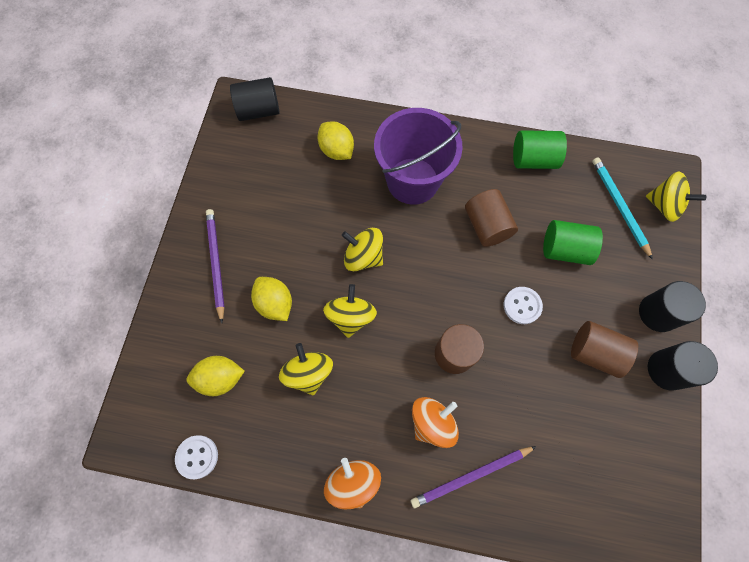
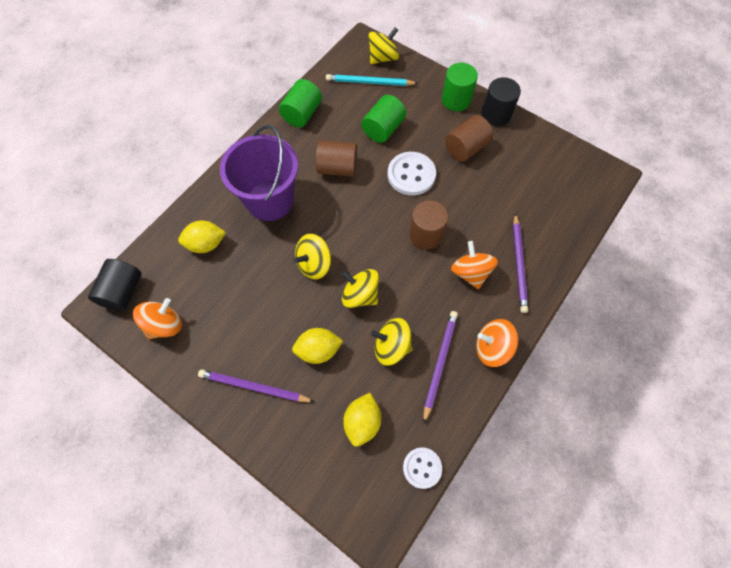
camera: 65 degrees left, 5 degrees down
white button [504,287,543,324] -> white button [388,152,436,196], size x1.58
black cylinder [639,281,706,332] -> green cylinder [442,63,478,111]
none -> orange spinning top [133,298,182,339]
none -> purple pencil [423,311,458,424]

